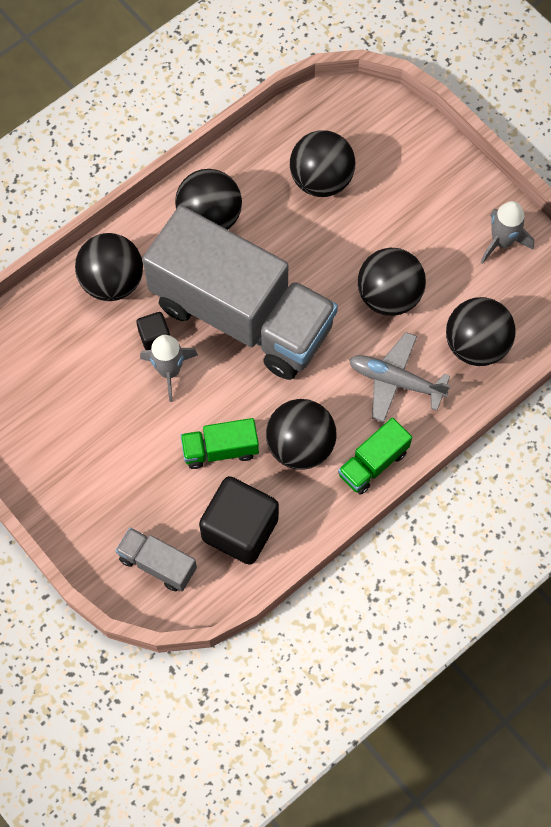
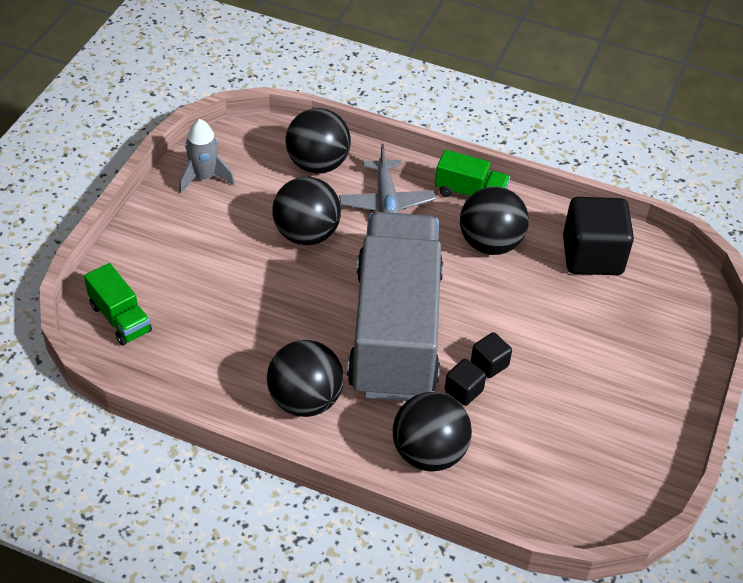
camera: 120 degrees left, 20 degrees down
grey truck [116,527,197,591] -> none
grey rocket [140,335,198,402] -> black cube [471,332,512,378]
green truck [180,418,259,469] -> green truck moved to [84,263,152,346]
black ball [290,130,355,197] -> none

